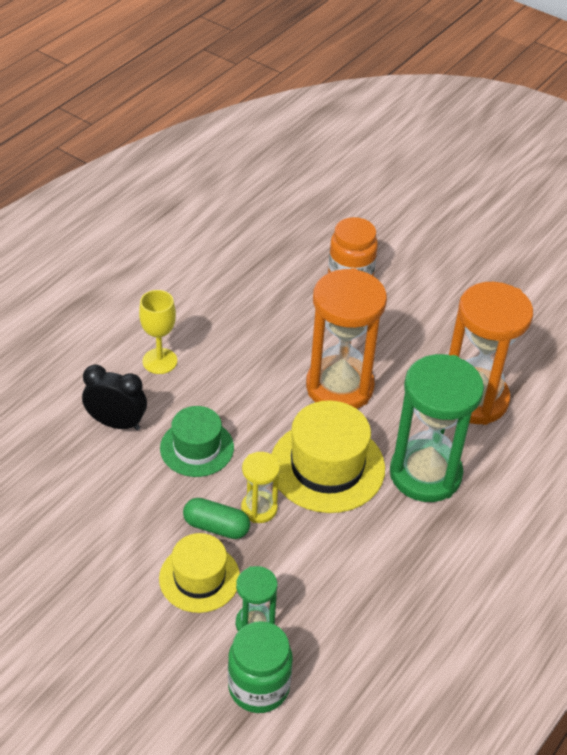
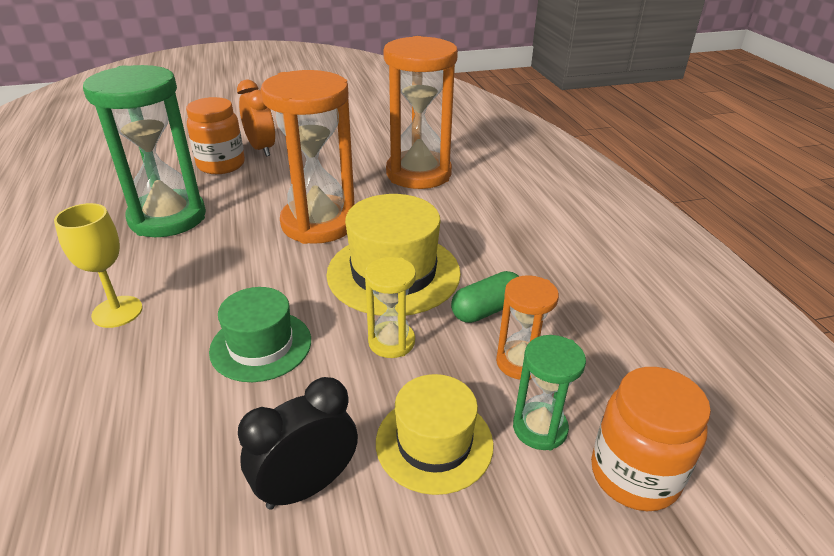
camera: 50 degrees left, 10 degrees down
black clock [82,365,147,430] -> black clock moved to [238,377,358,510]
green capsule [183,498,250,539] -> green capsule moved to [451,271,519,323]
green jar [228,621,293,713] -> orange jar [591,367,711,511]
green hourglass [390,354,484,502] -> green hourglass moved to [83,65,206,237]
none -> orange clock [237,79,275,156]
none -> orange hourglass [496,275,559,380]

